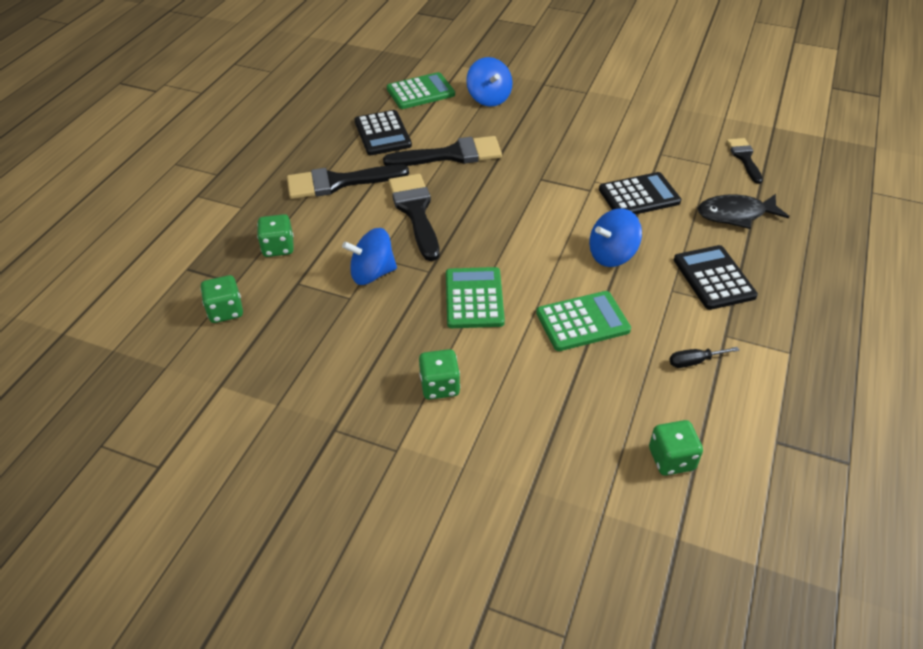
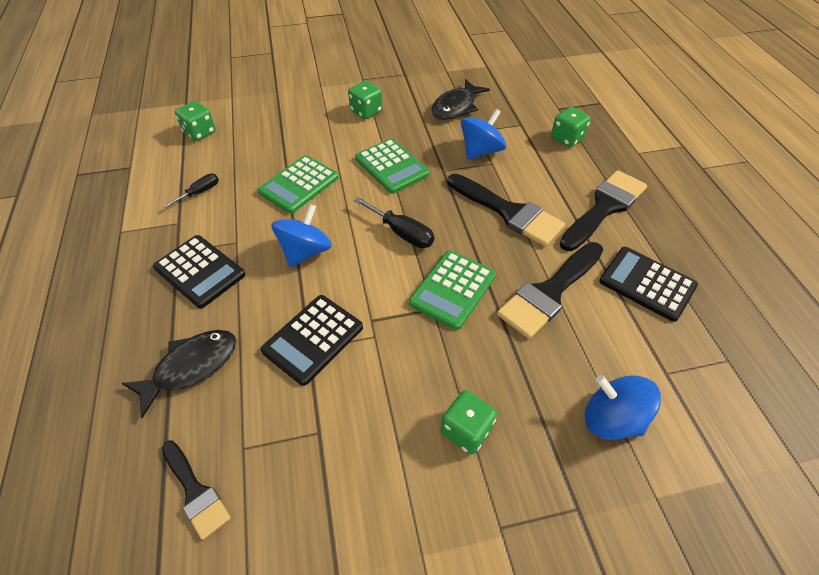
camera: 145 degrees right, 5 degrees up
green dice [201,275,243,323] -> green dice moved to [441,390,497,454]
green calculator [387,72,455,109] -> green calculator moved to [409,250,496,330]
none -> black screwdriver [354,197,434,248]
none -> black fish [431,79,490,120]

